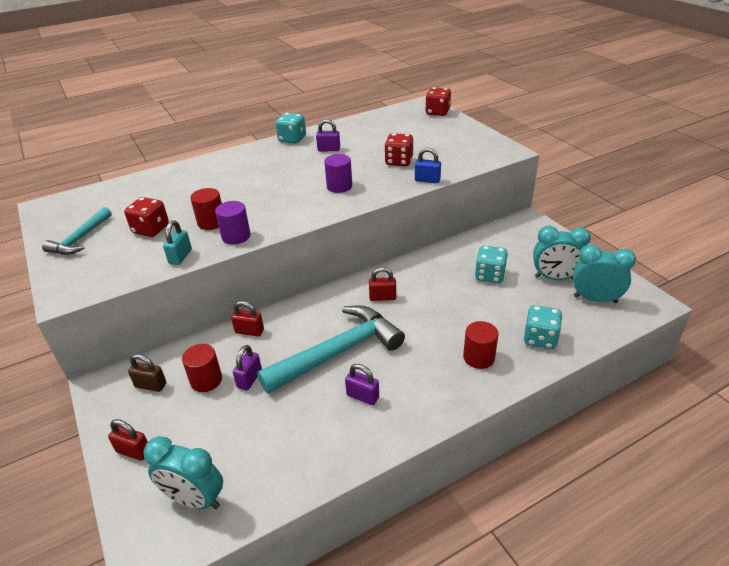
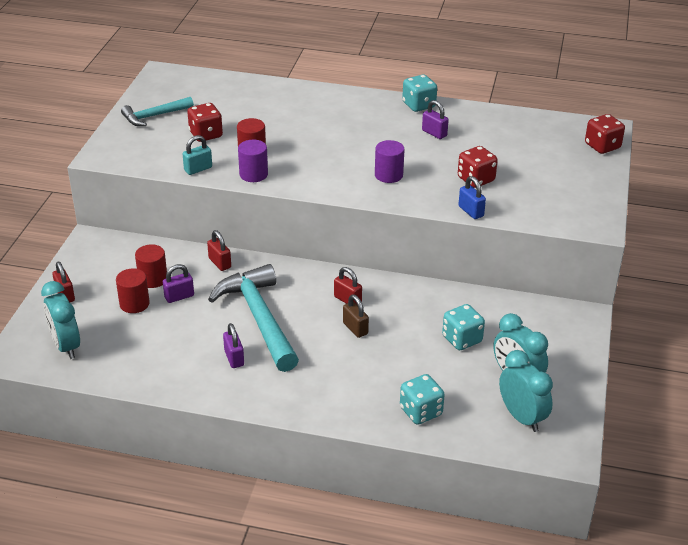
camera: 40 degrees right, 0 degrees up
brown padlock [128,354,166,392] -> brown padlock moved to [343,295,369,338]
turquoise hammer [257,305,405,394] -> turquoise hammer turned 120 degrees counterclockwise [208,264,299,372]
red cylinder [463,321,498,369] -> red cylinder moved to [116,269,150,313]

